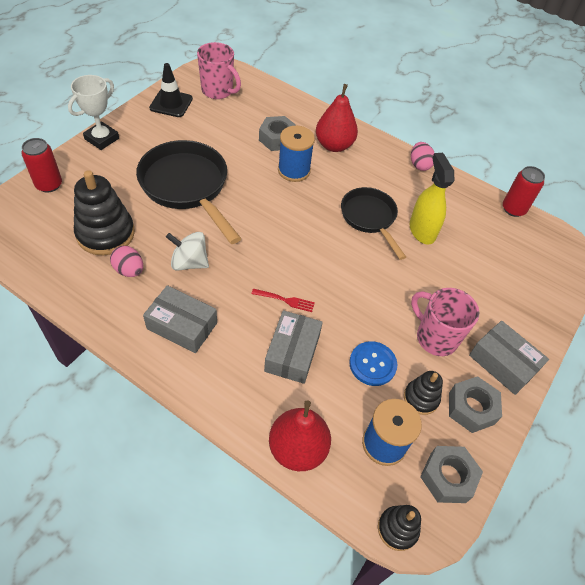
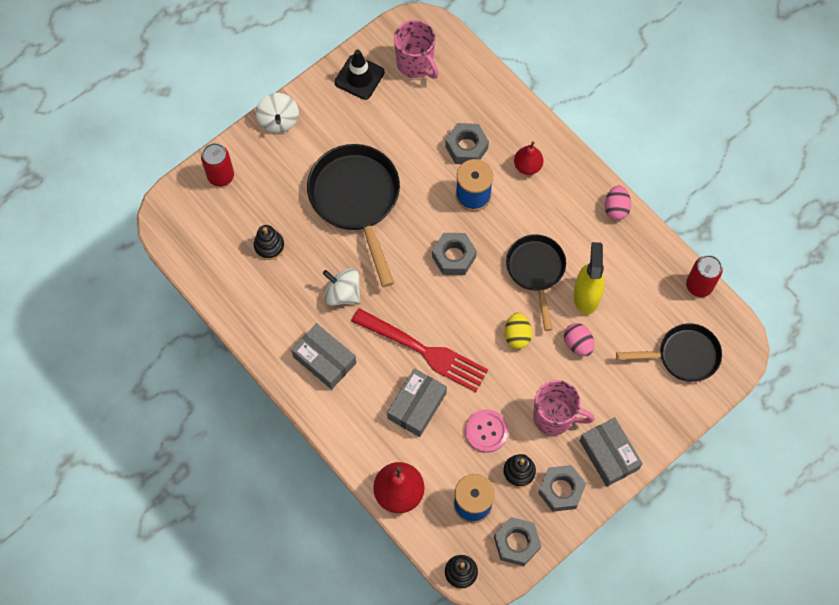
camera: 20 degrees right, 15 degrees up
white trophy [68,75,119,150] -> white spinning top [256,93,299,133]
black stacking toy [74,170,135,255] -> black stacking toy [254,225,285,260], size x0.55
pink egg [110,246,143,277] -> pink egg moved to [564,323,594,356]
red fork [251,289,315,312] -> red fork [351,308,488,392], size x2.39
red pear [316,84,358,152] -> red pear [514,142,543,175], size x0.63
blue button [349,341,397,386] -> pink button [465,409,508,453]
pink mug [411,288,480,356] -> pink mug turned 135 degrees clockwise [533,380,595,435]
none -> grey nut [432,233,477,275]
none -> yellow egg [505,313,532,349]
none -> black pan [616,323,722,382]

